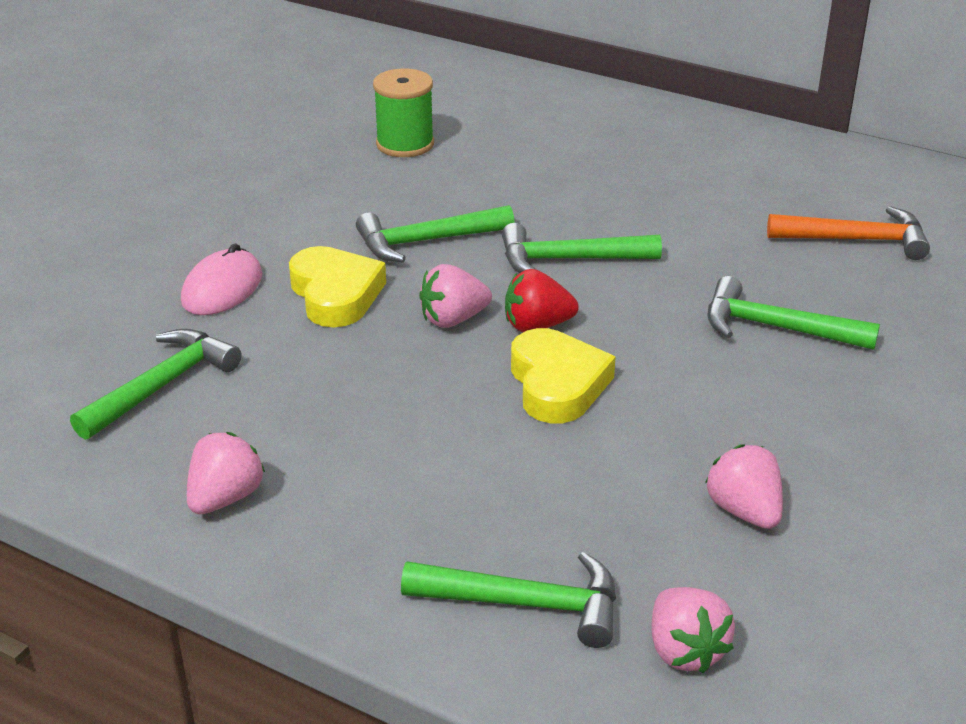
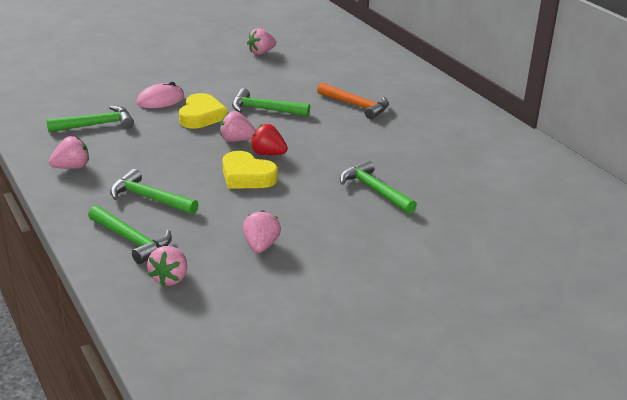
camera: 30 degrees right, 5 degrees down
green spool [373,69,434,157] -> none
green hammer [502,223,662,273] -> green hammer moved to [110,169,199,214]
yellow heart [511,328,616,423] -> yellow heart turned 105 degrees clockwise [223,151,278,189]
orange hammer [767,206,930,260] -> orange hammer moved to [317,83,389,119]
none -> pink strawberry [247,28,276,55]

